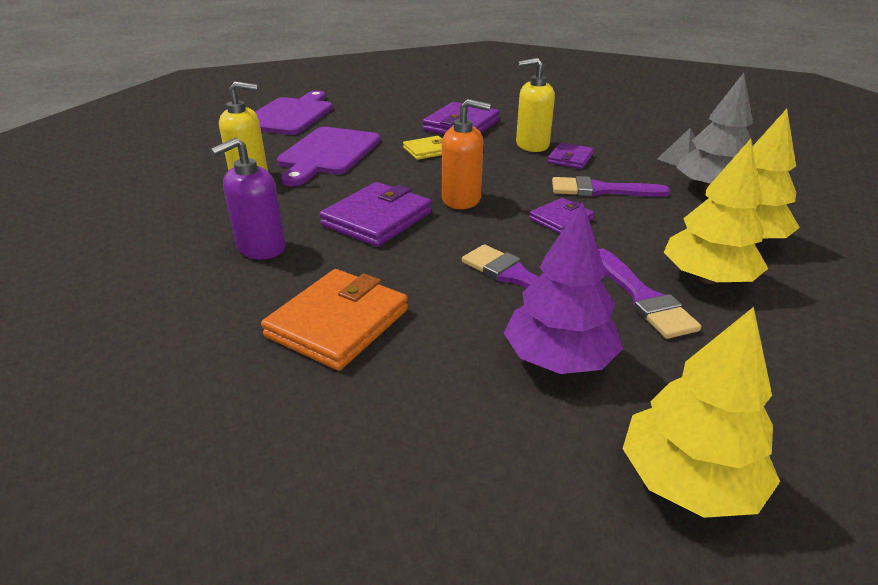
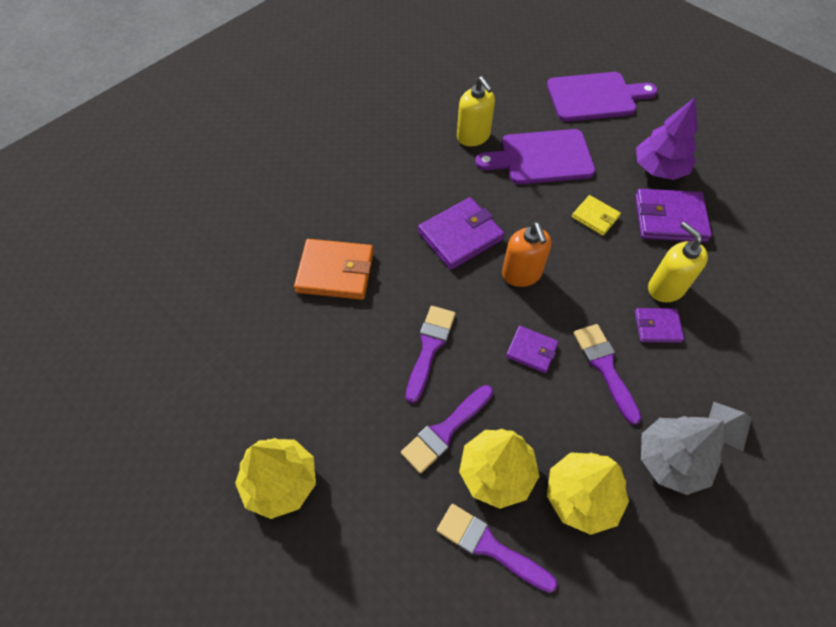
camera: 65 degrees right, 25 degrees up
purple soap dispenser [210,138,286,259] -> none
purple wallet [319,182,432,247] -> purple wallet turned 45 degrees counterclockwise [418,197,505,270]
purple tree [504,203,623,374] -> purple tree moved to [636,98,698,180]
none -> purple brush [437,504,558,593]

